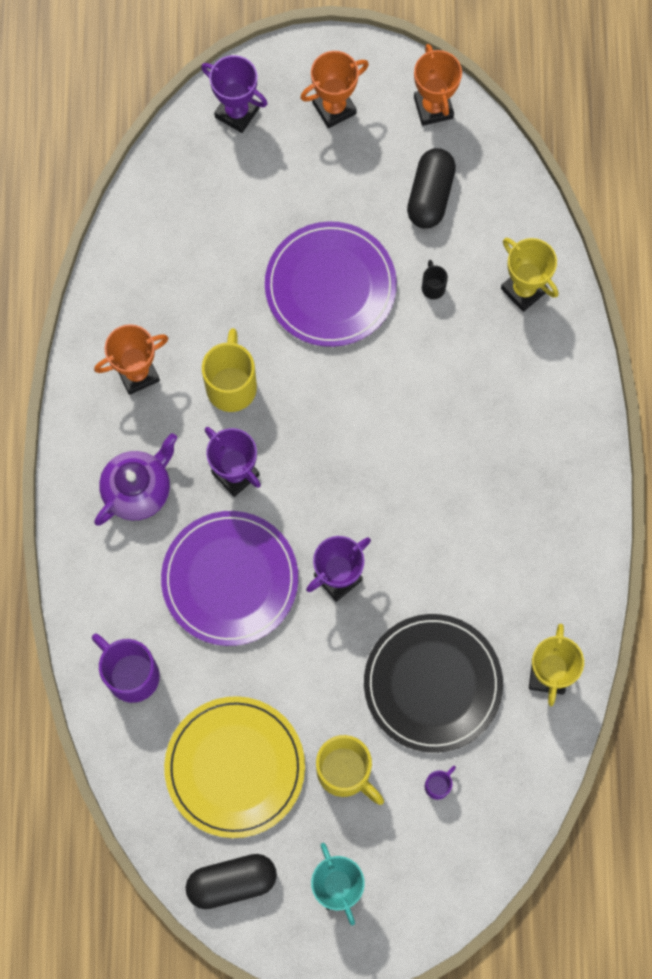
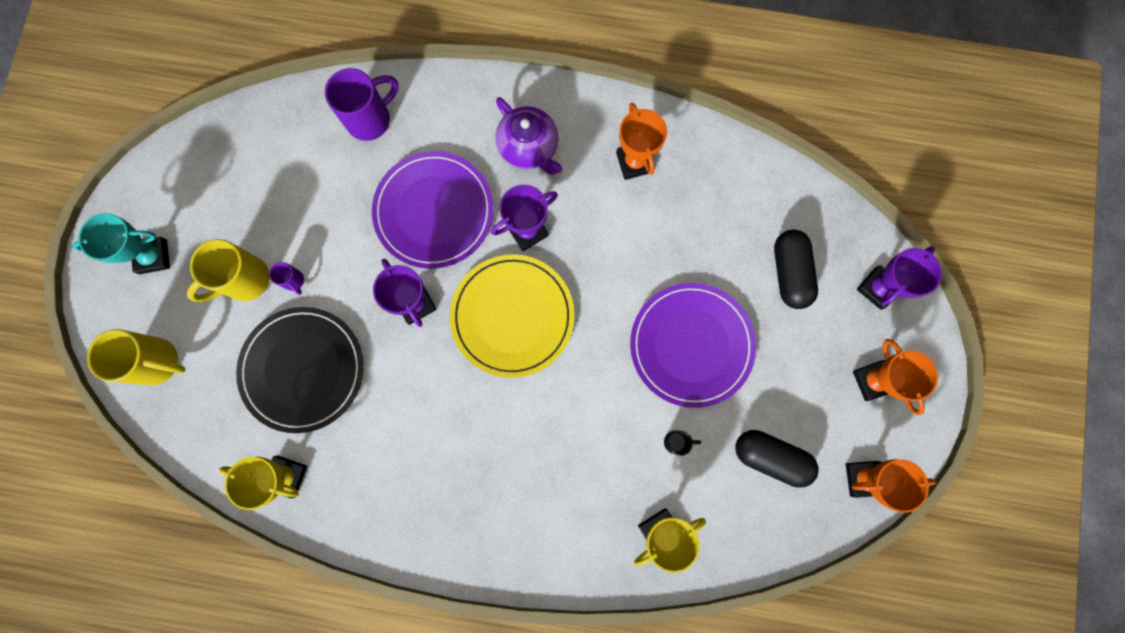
camera: 100 degrees right, 5 degrees up
yellow plate [164,696,305,838] -> yellow plate moved to [450,254,574,378]
black capsule [186,854,277,909] -> black capsule moved to [774,230,818,309]
yellow mug [202,328,257,412] -> yellow mug moved to [87,329,186,385]
purple mug [425,766,456,800] -> purple mug moved to [269,262,304,295]

